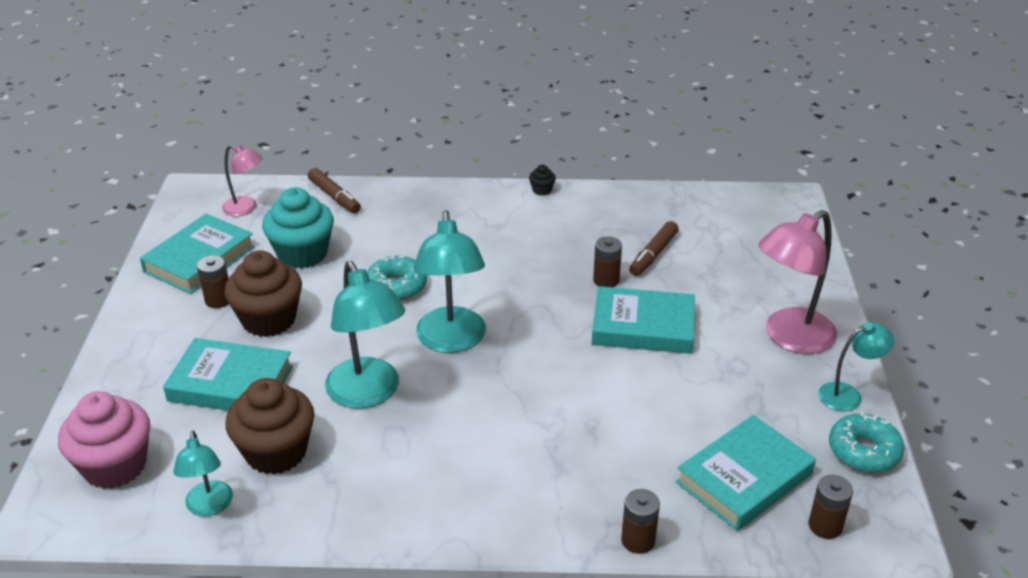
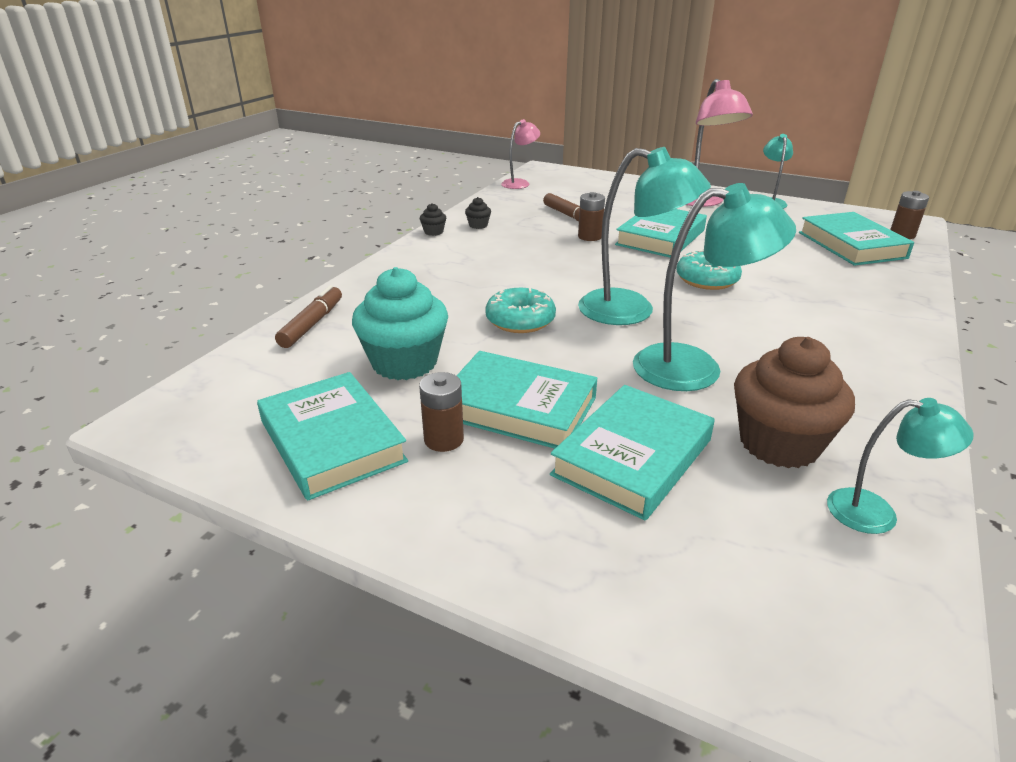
camera: 65 degrees left, 5 degrees down
pink cupcake [58,391,150,489] -> none
pink lamp [222,145,263,216] -> pink lamp moved to [501,119,540,189]
brown cupcake [224,250,302,337] -> turquoise book [457,351,597,449]
brown marker [308,168,361,213] -> brown marker turned 60 degrees counterclockwise [275,285,342,348]
brown battery [621,489,660,554] -> none
turquoise donut [829,411,905,473] -> turquoise donut moved to [676,249,742,290]
none -> black cupcake [465,197,491,229]

